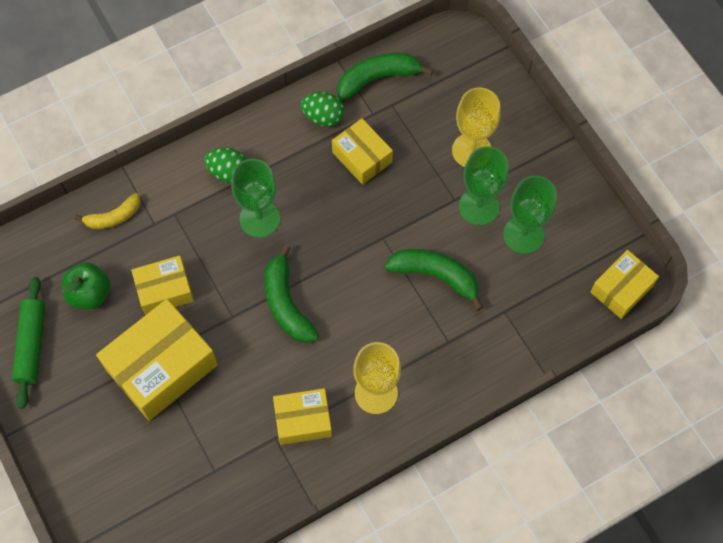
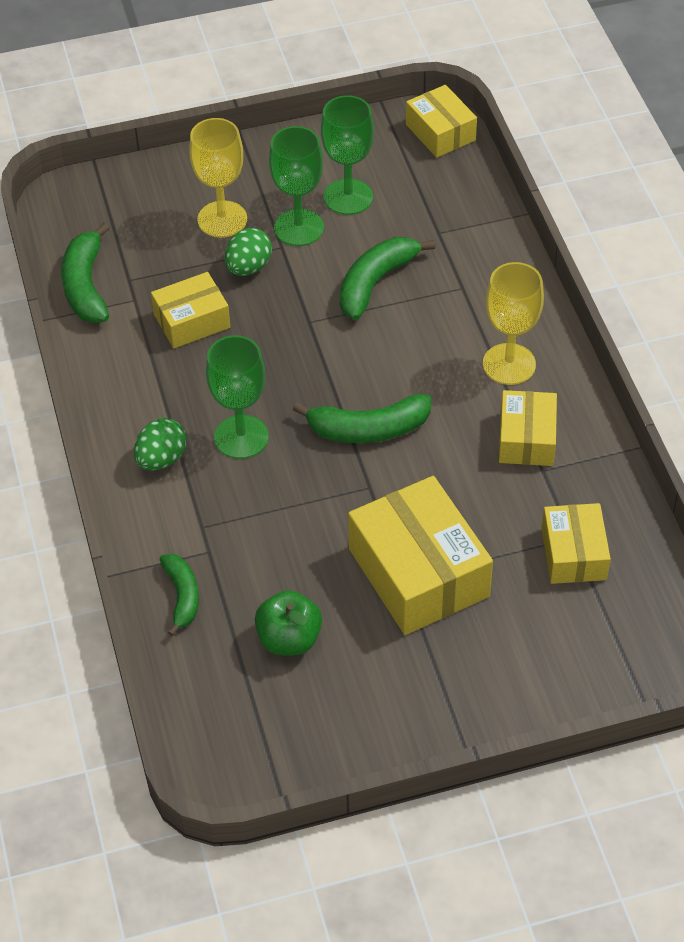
camera: 75 degrees left, 15 degrees down
green rolling pin [12,277,45,409] -> none
yellow banana [75,193,141,229] -> green banana [159,554,199,636]
yellow box [131,255,194,315] -> yellow box moved to [542,503,611,584]
green egg [301,92,344,127] -> green egg moved to [225,228,272,276]

